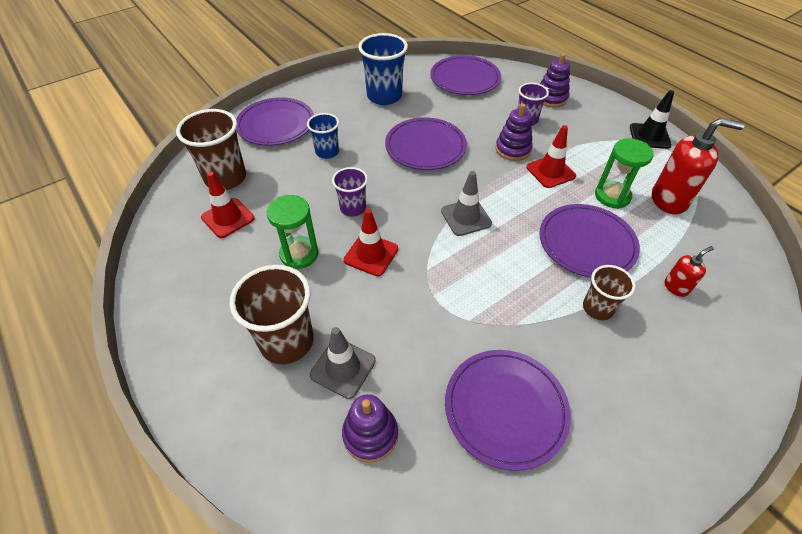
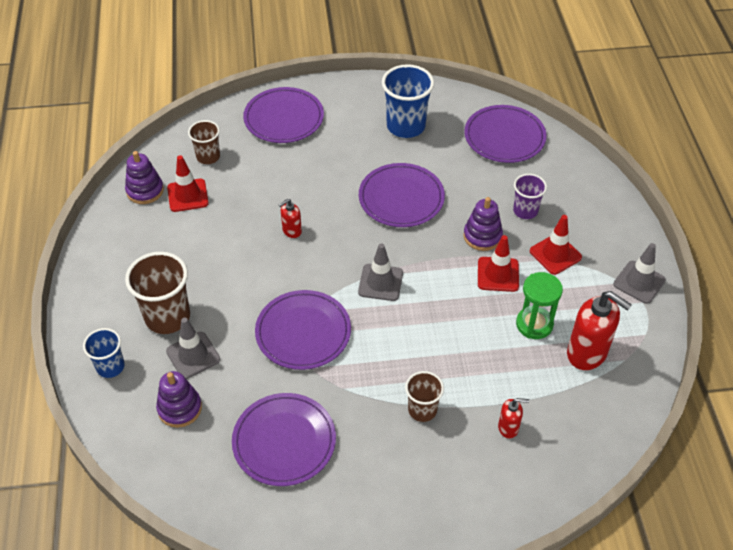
camera: 30 degrees right, 0 degrees up
brown cup [176,109,246,190] -> brown cup [188,120,220,164], size x0.60
green hourglass [267,195,319,269] -> none
blue cup [307,113,339,159] -> blue cup moved to [83,328,125,378]
purple cup [332,167,368,216] -> red soap dispenser [279,199,302,238]
red traffic cone [344,209,398,276] -> red traffic cone moved to [530,215,582,275]
purple plate [539,204,640,278] -> purple plate moved to [255,290,351,370]
purple stacking toy [540,53,570,107] -> purple stacking toy moved to [125,151,164,204]
black traffic cone [630,90,674,149] -> grey traffic cone [613,243,666,304]

